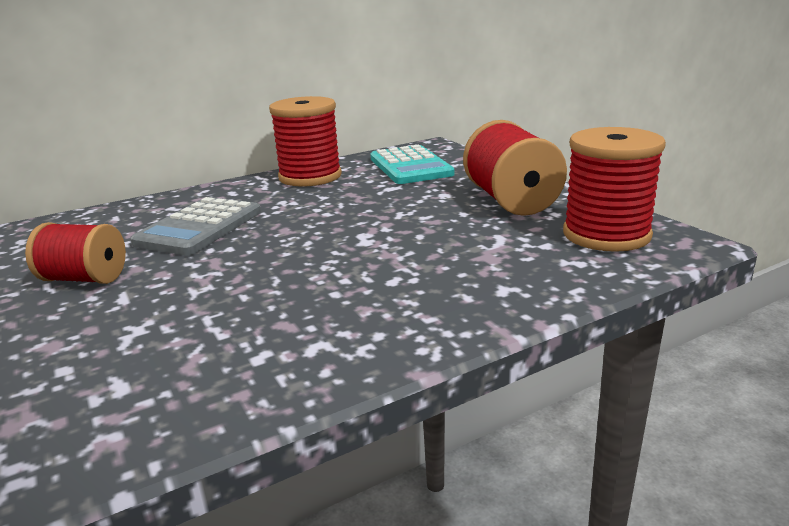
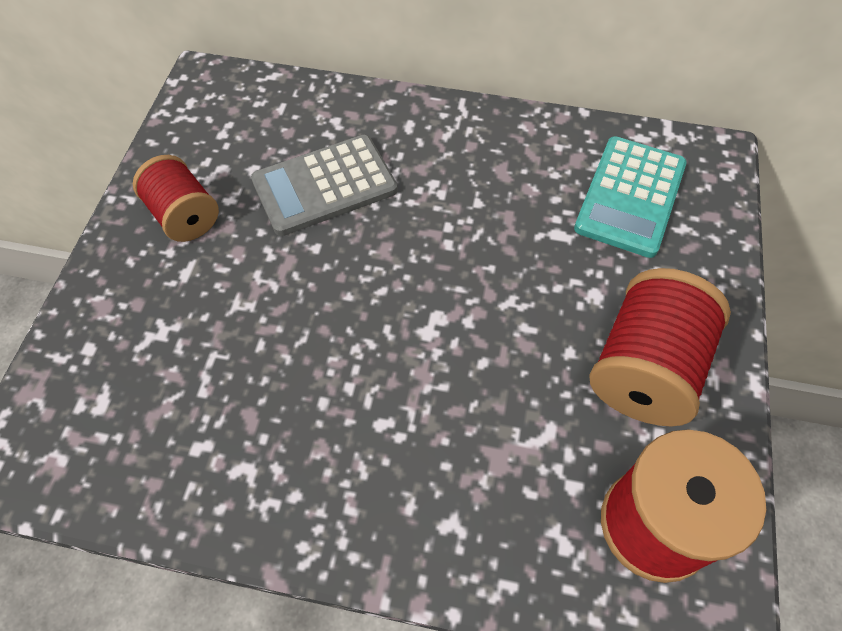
camera: 40 degrees right, 35 degrees up
red spool [269,96,342,187] -> none

